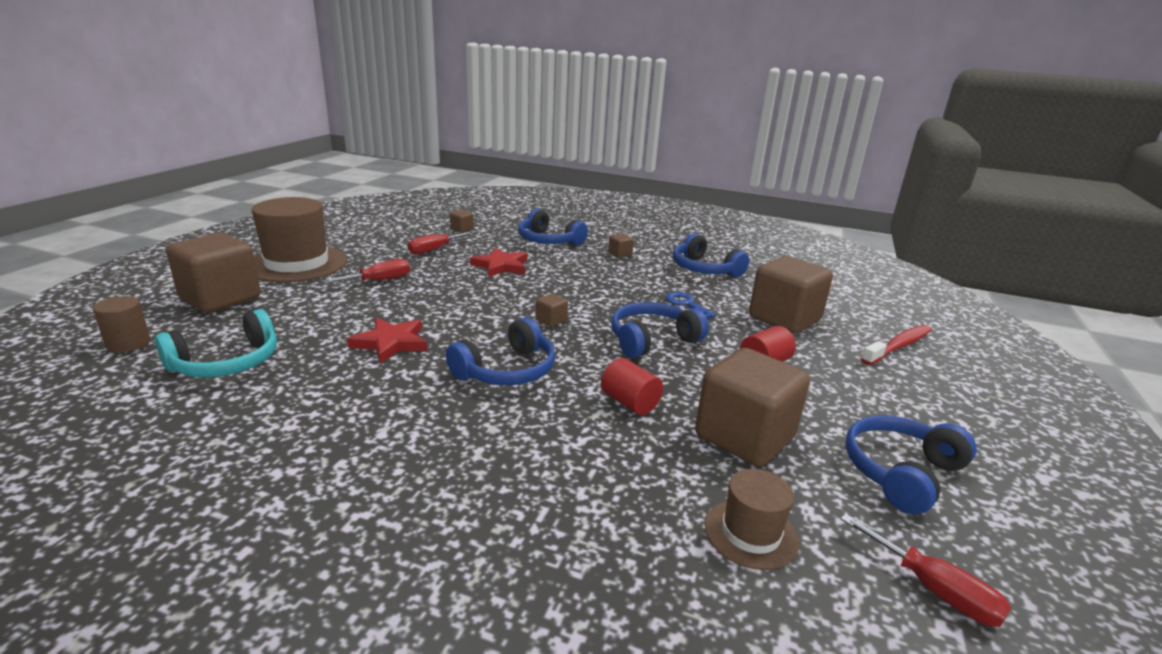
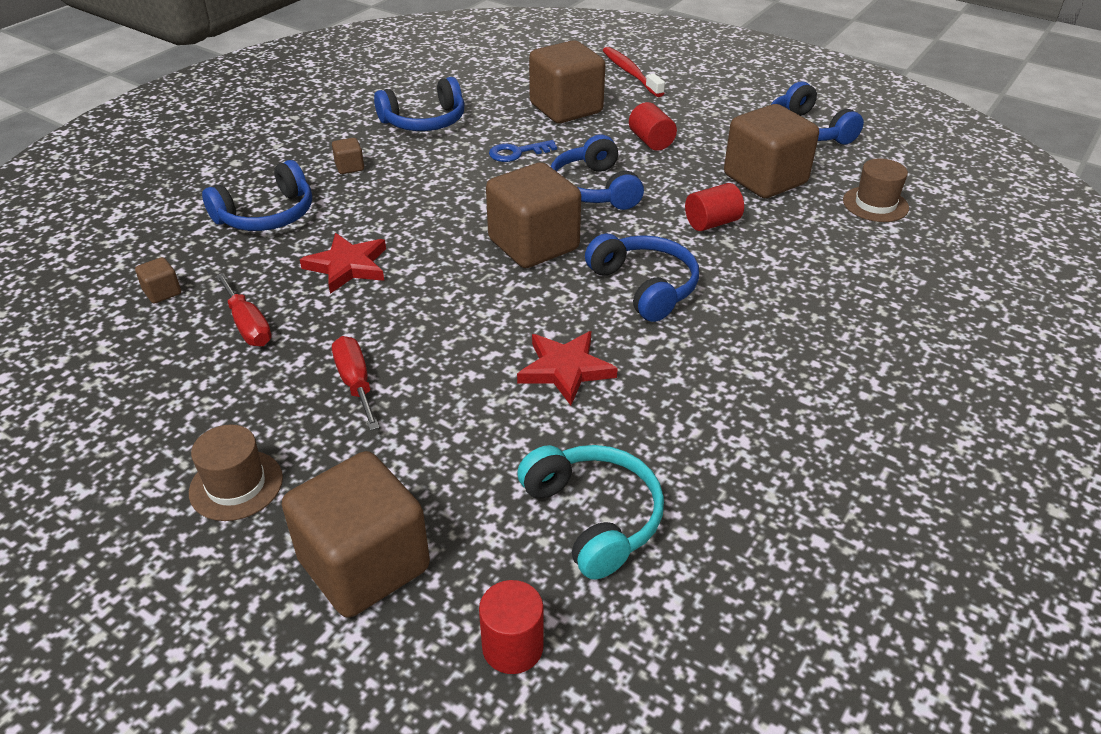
camera: 75 degrees left, 15 degrees up
brown cylinder [93,296,151,353] -> red cylinder [479,580,544,674]
brown hat [252,197,347,282] -> brown hat [189,425,283,521], size x0.52
brown cube [536,293,568,327] -> brown cube [486,162,581,268], size x2.45
red screwdriver [840,514,1011,627] -> none

